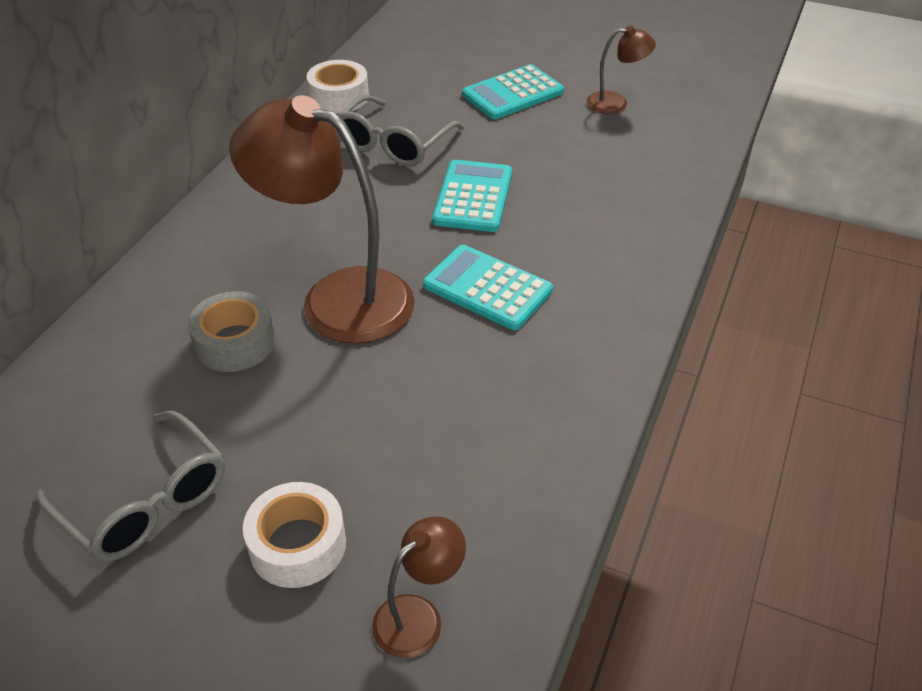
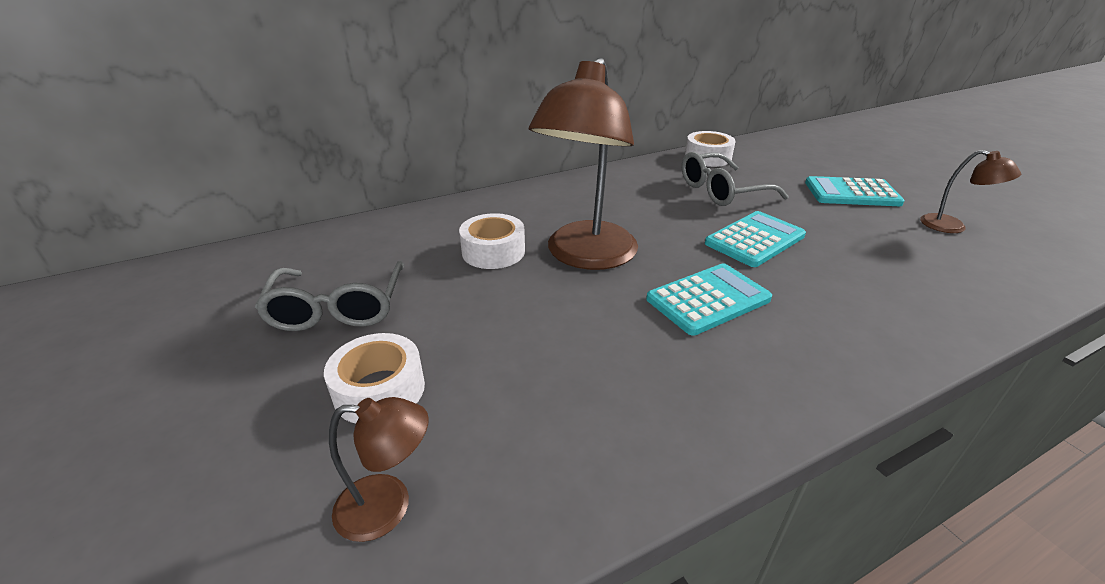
camera: 40 degrees right, 10 degrees down
grey tape [188,291,275,372] -> white tape [459,213,525,269]
brown lamp [229,95,415,344] -> brown lamp turned 135 degrees counterclockwise [529,58,638,270]
turquoise calculator [423,245,553,330] -> turquoise calculator turned 75 degrees clockwise [646,263,772,335]

